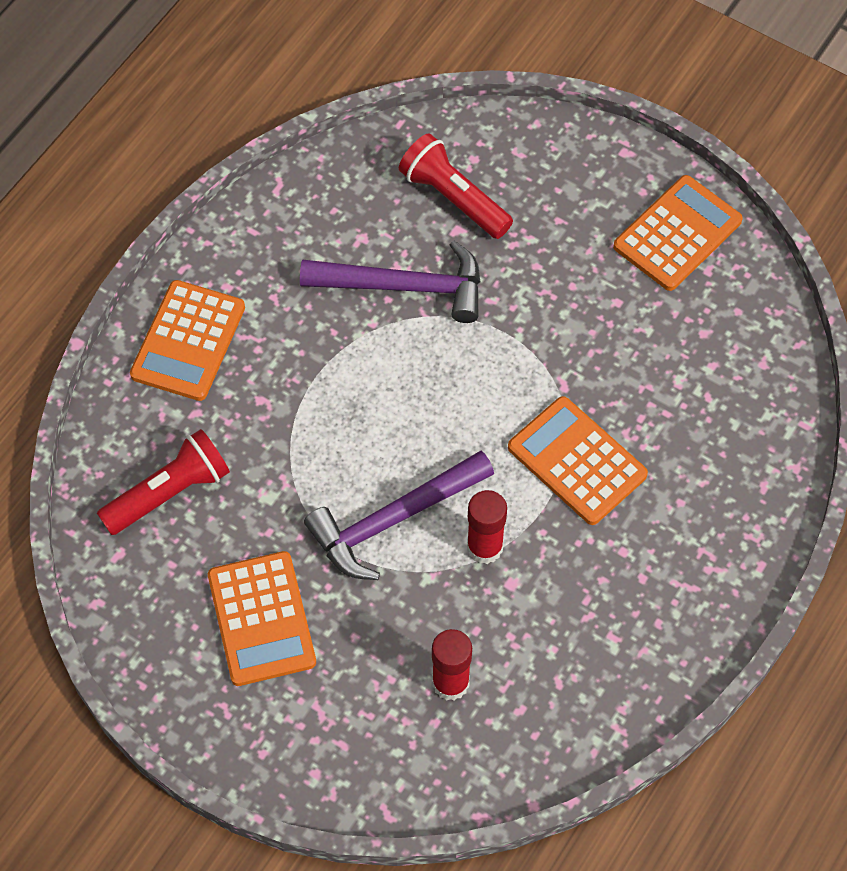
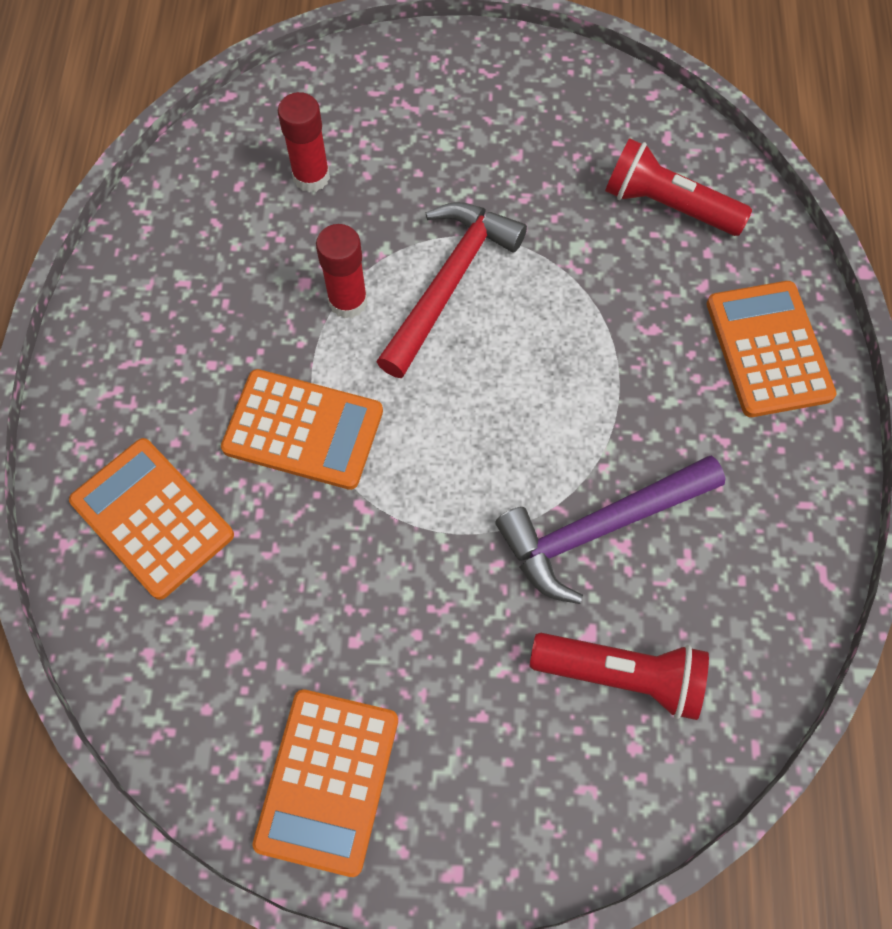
camera: 150 degrees right, 5 degrees up
red flashlight [97,429,230,535] -> red flashlight turned 90 degrees clockwise [605,138,752,236]
orange calculator [208,551,316,686] -> orange calculator moved to [69,438,234,600]
purple hammer [304,451,494,580] -> red hammer [376,202,527,378]

